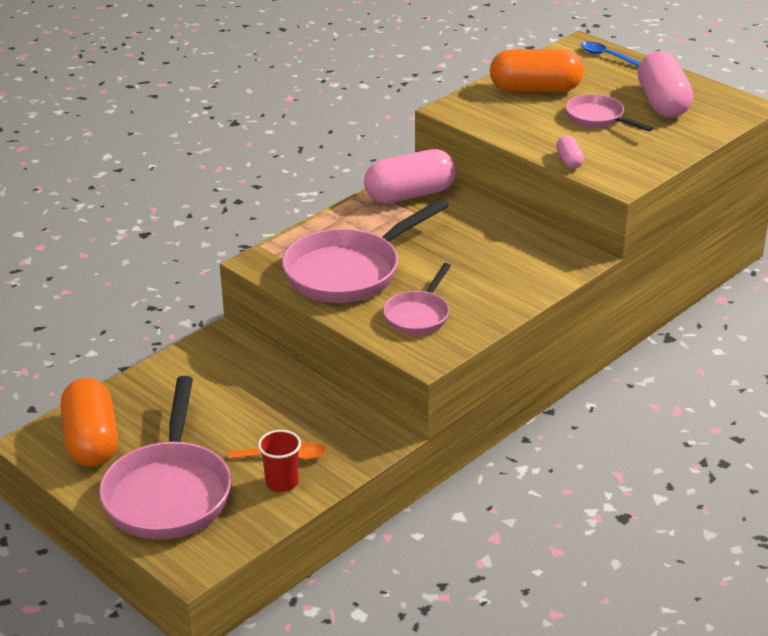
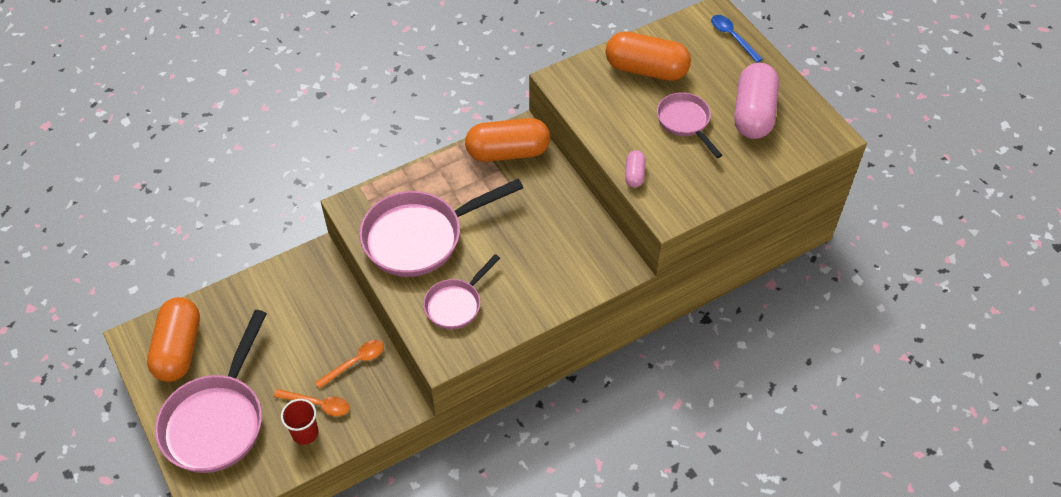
camera: 15 degrees right, 20 degrees up
pink capsule [364,149,456,204] -> orange capsule [465,118,550,162]
none -> orange spoon [315,340,384,389]

